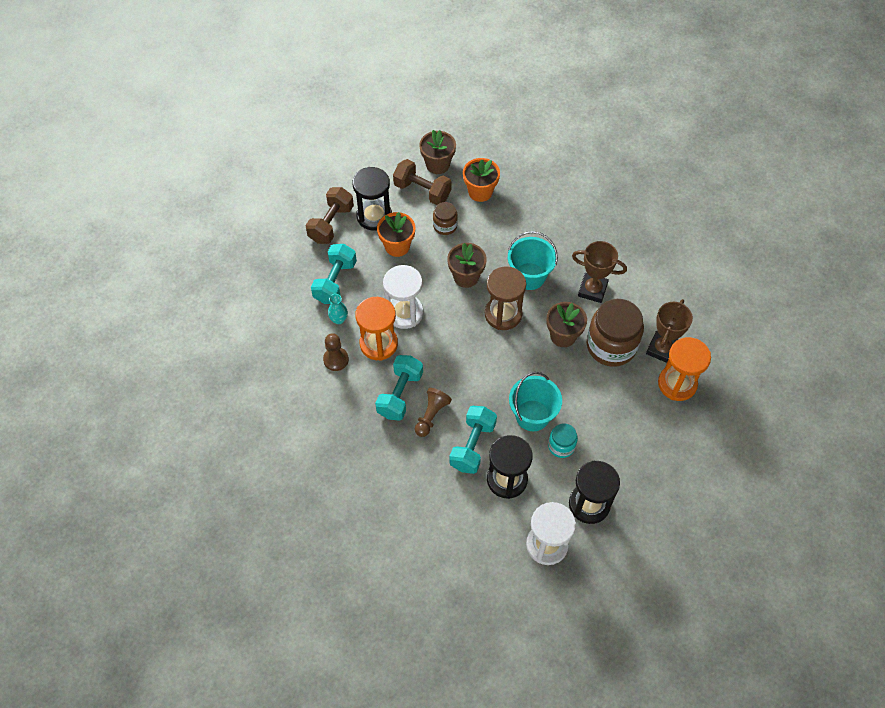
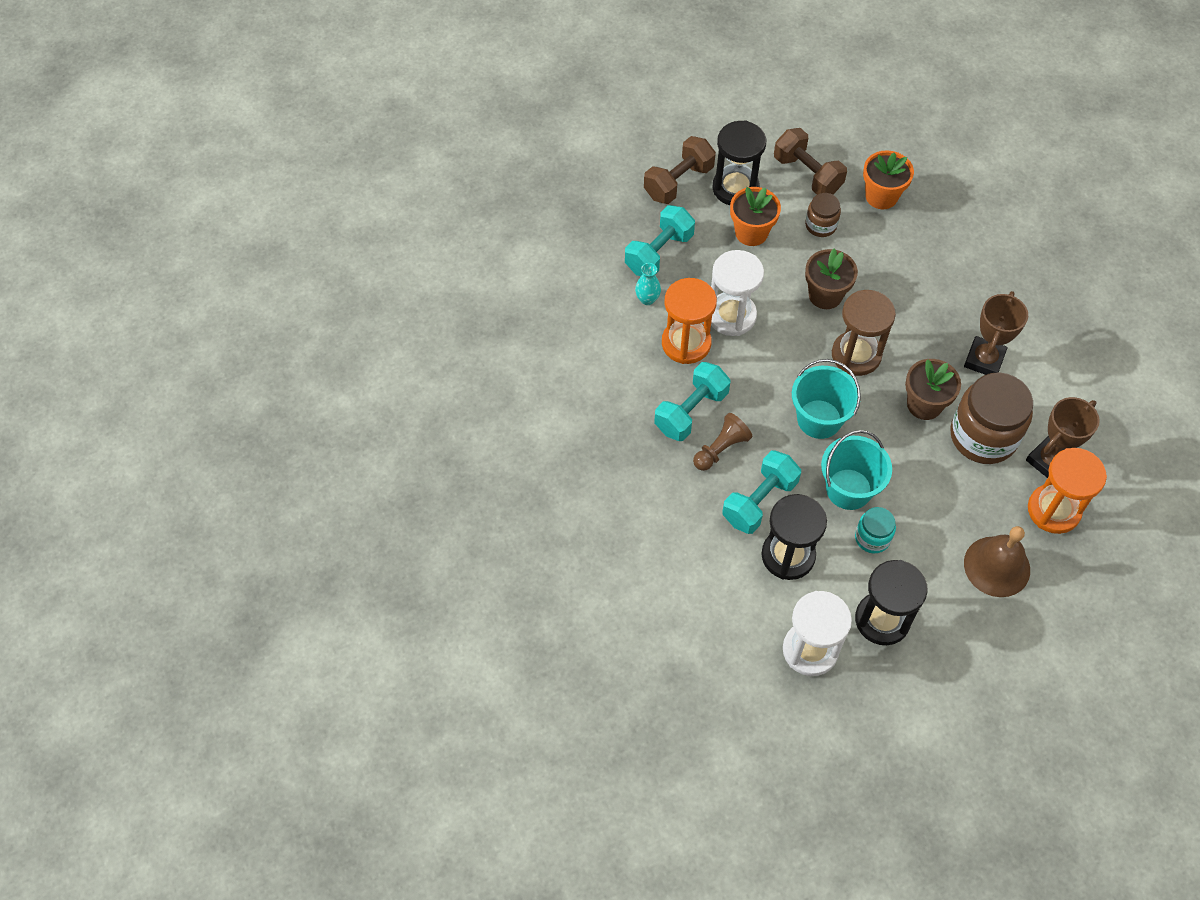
camera: 20 degrees right, 0 degrees up
brown pawn [323,333,349,371] -> none
brown flower pot [419,130,456,174] -> none
turquoise bucket [508,231,558,290] -> turquoise bucket moved to [792,359,861,439]
brown trophy [572,241,627,303] -> brown trophy turned 75 degrees clockwise [964,291,1028,375]
none -> brown bell [964,526,1030,597]

